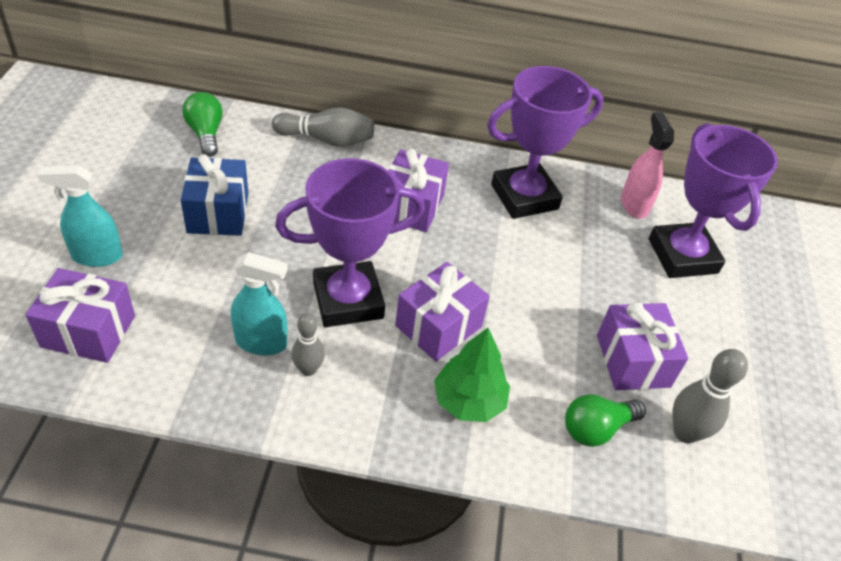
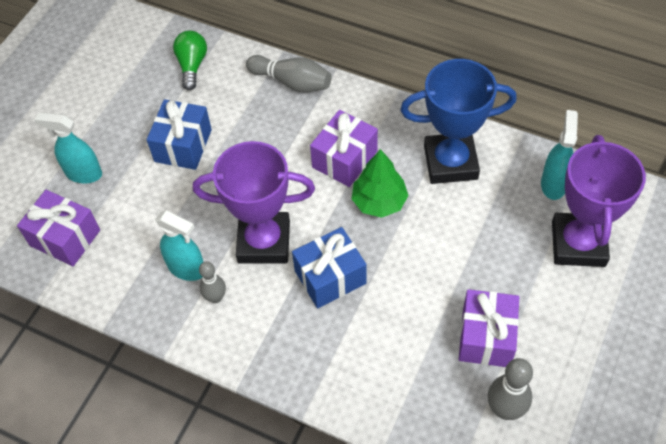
camera: 25 degrees right, 10 degrees up
purple gift [395,262,490,361] -> blue gift [292,227,367,308]
green tree [434,328,510,422] -> green tree moved to [352,149,409,218]
purple trophy [487,66,603,219] -> blue trophy [400,59,517,184]
green light bulb [565,394,646,447] -> none
pink spray bottle [621,112,674,219] -> turquoise spray bottle [541,110,578,200]

